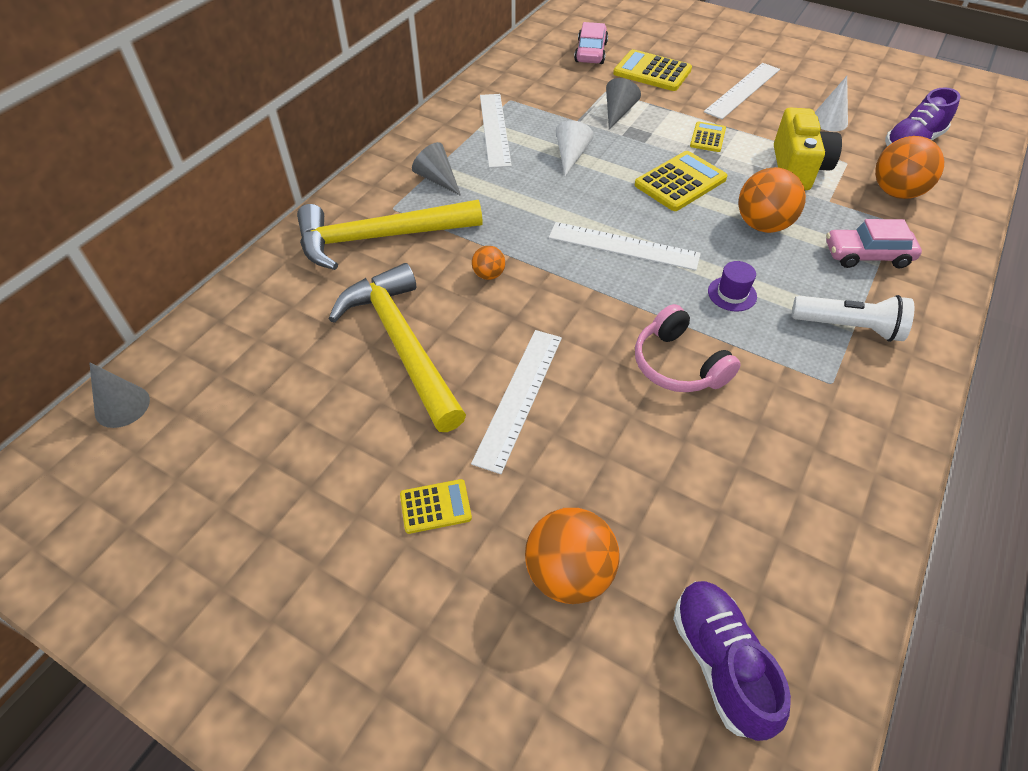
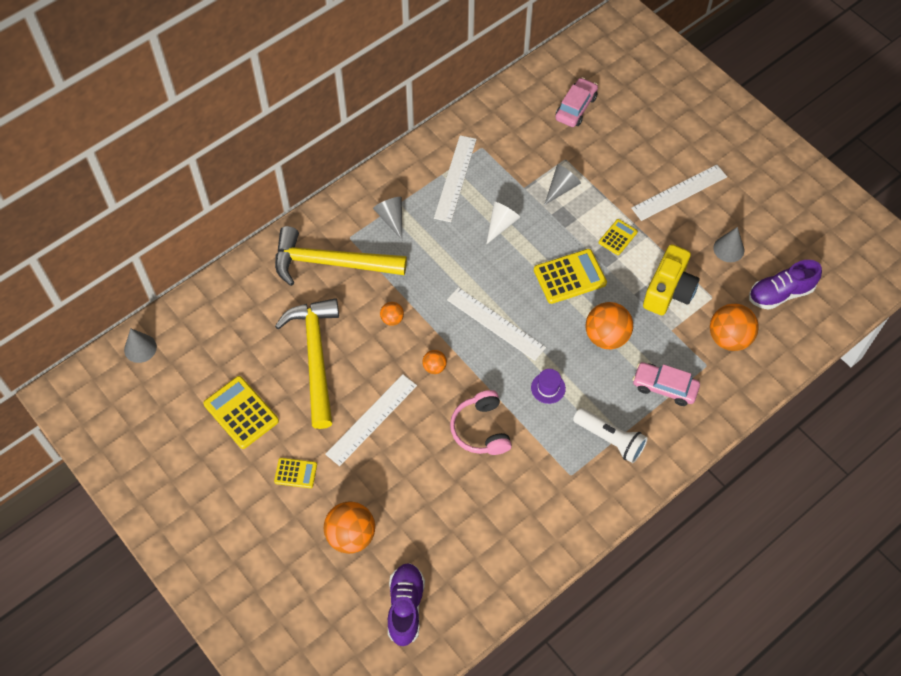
camera: 20 degrees right, 10 degrees up
yellow calculator [613,49,692,91] -> yellow calculator moved to [203,376,279,449]
white cone [815,76,848,132] -> grey cone [713,227,745,262]
none -> orange ball [422,350,447,374]

